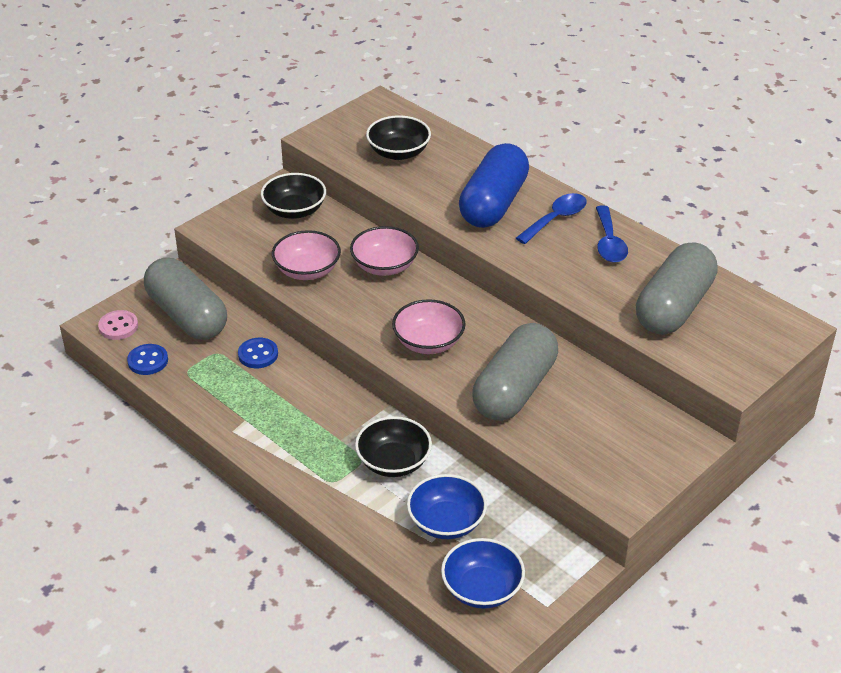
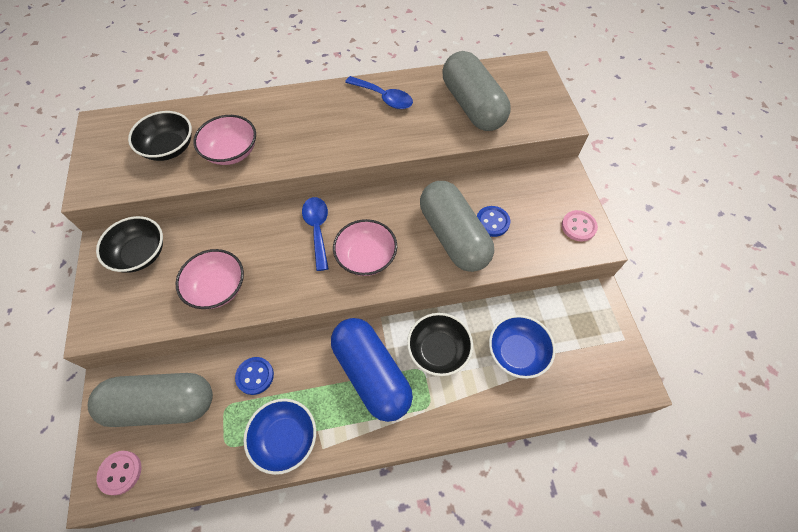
camera: 55 degrees left, 20 degrees up
blue button [127,344,168,375] -> blue button moved to [477,206,510,237]
pink bowl [350,226,419,276] -> pink bowl moved to [193,115,256,165]
blue bowl [441,538,525,609] -> blue bowl moved to [243,399,316,475]
blue capsule [459,143,529,228] -> blue capsule moved to [331,318,413,422]
blue spoon [516,193,587,244] -> blue spoon moved to [302,197,329,271]
none -> pink button [561,210,598,242]

